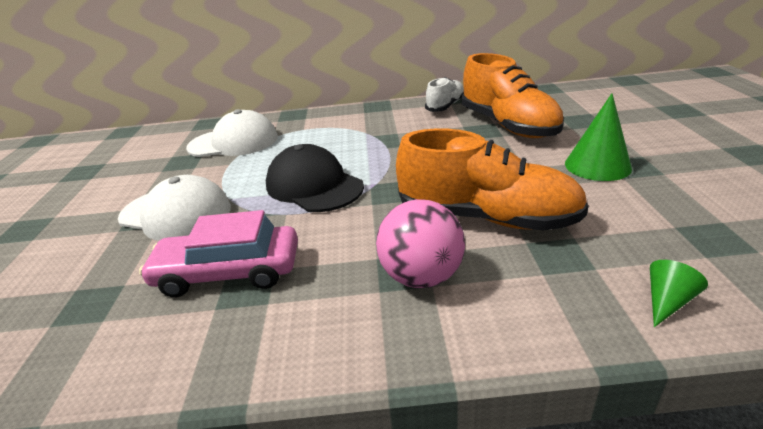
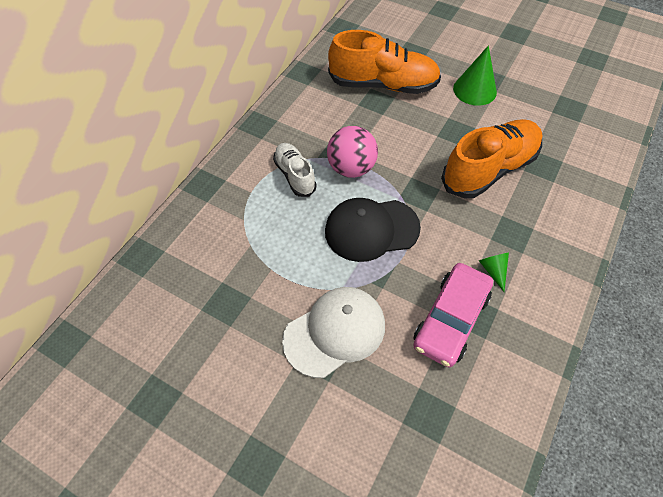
camera: 60 degrees left, 25 degrees up
white cap [186,109,278,157] -> none
pink ball [376,199,465,288] -> pink ball moved to [327,126,378,178]
white shoe [425,77,464,112] -> white shoe moved to [273,143,317,197]
green cone [650,260,708,327] -> green cone moved to [479,253,509,292]

